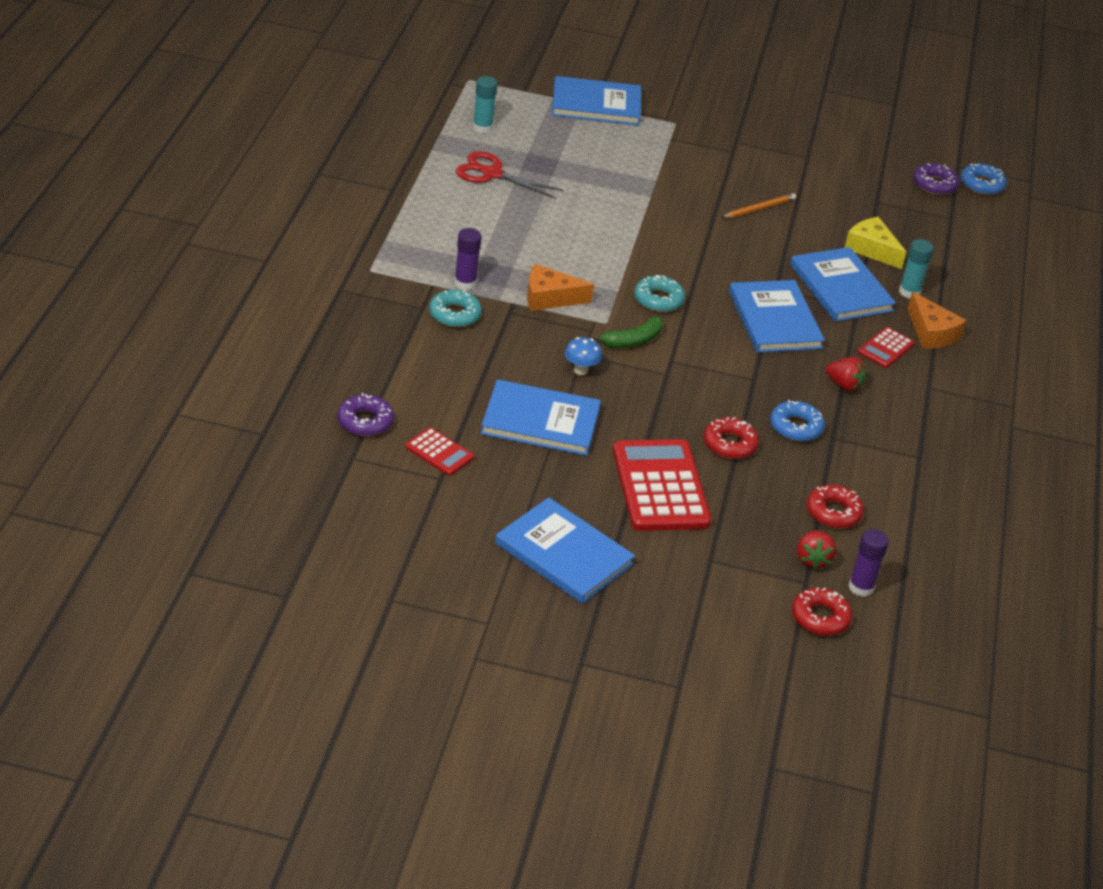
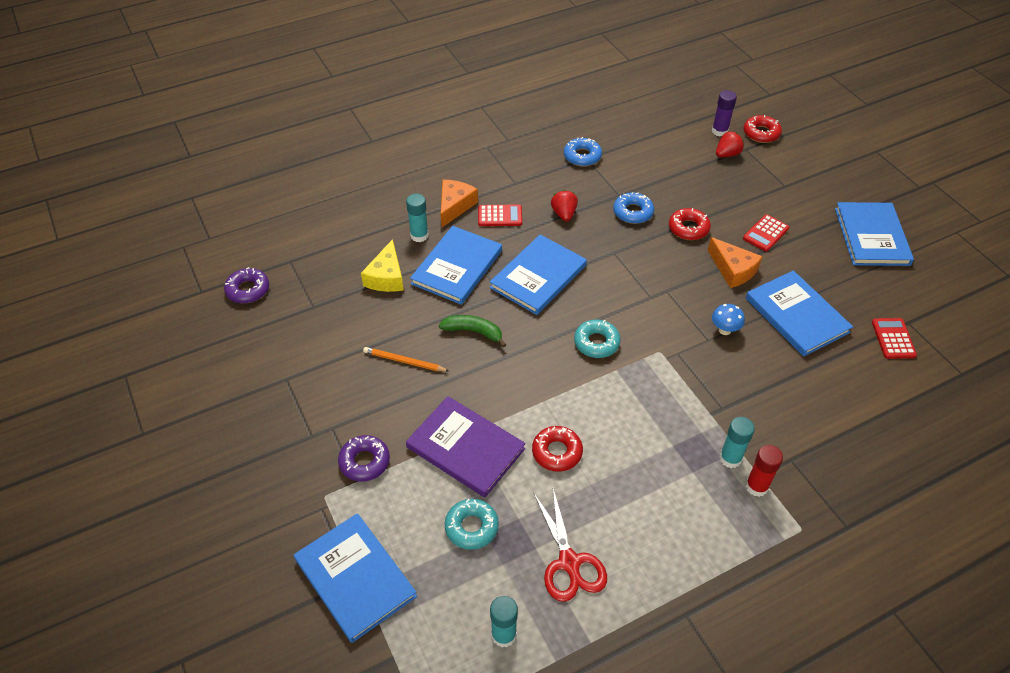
camera: 125 degrees left, 10 degrees up
purple donut [337,393,394,436] -> purple donut moved to [338,435,390,482]
turquoise donut [429,290,482,328] -> turquoise donut moved to [445,499,499,550]
purple glue stick [454,228,482,290] -> turquoise glue stick [719,417,755,468]
orange cheese [527,264,594,311] -> orange cheese moved to [708,237,763,288]
green banana [591,316,663,348] -> green banana moved to [439,315,506,347]
red calculator [613,439,711,531] -> red calculator [743,214,789,252], size x0.49
red donut [807,485,864,528] -> red donut moved to [532,426,583,472]
blue donut [961,163,1007,195] -> blue donut moved to [564,137,602,166]
none -> purple book [406,396,526,497]
none -> red glue stick [746,445,783,497]

